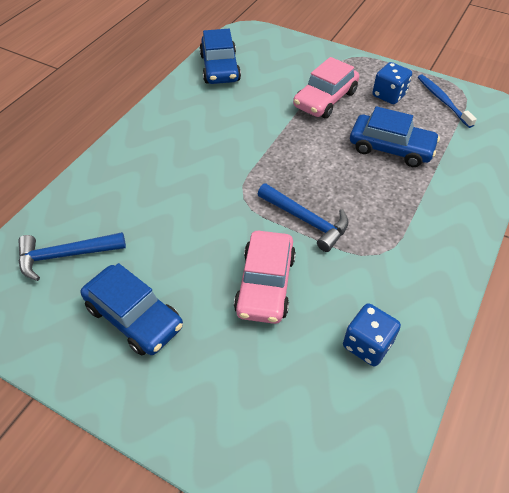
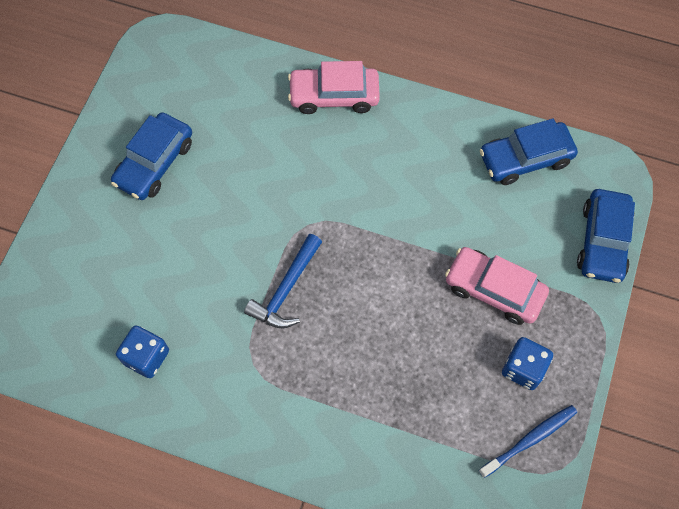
camera: 80 degrees right, 15 degrees up
blue hammer [18,232,126,281] -> none
pink car [234,231,296,324] -> pink car moved to [288,61,380,114]
blue car [350,106,440,167] -> blue car moved to [577,189,635,283]

